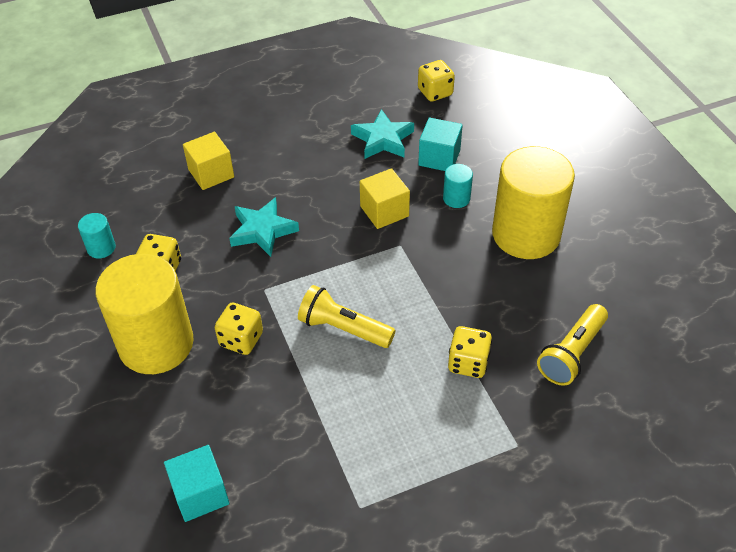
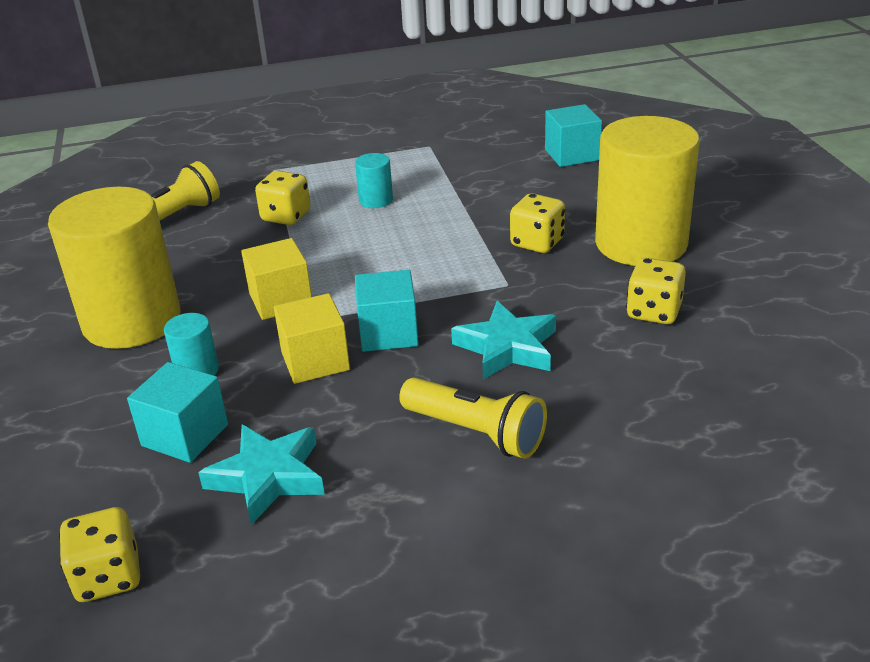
camera: 170 degrees left, 15 degrees down
turquoise cylinder [78,213,116,258] -> turquoise cylinder moved to [355,153,393,208]
yellow cube [183,132,234,190] -> yellow cube moved to [241,238,312,320]
yellow flashlight [298,285,395,348] -> yellow flashlight moved to [399,377,547,459]
none -> turquoise cube [355,270,418,352]

